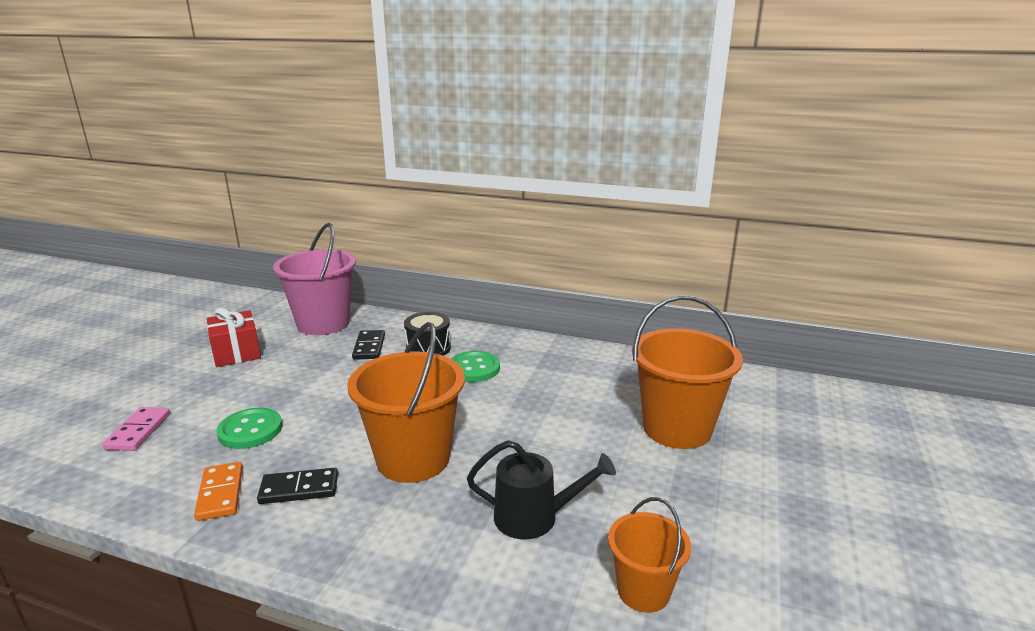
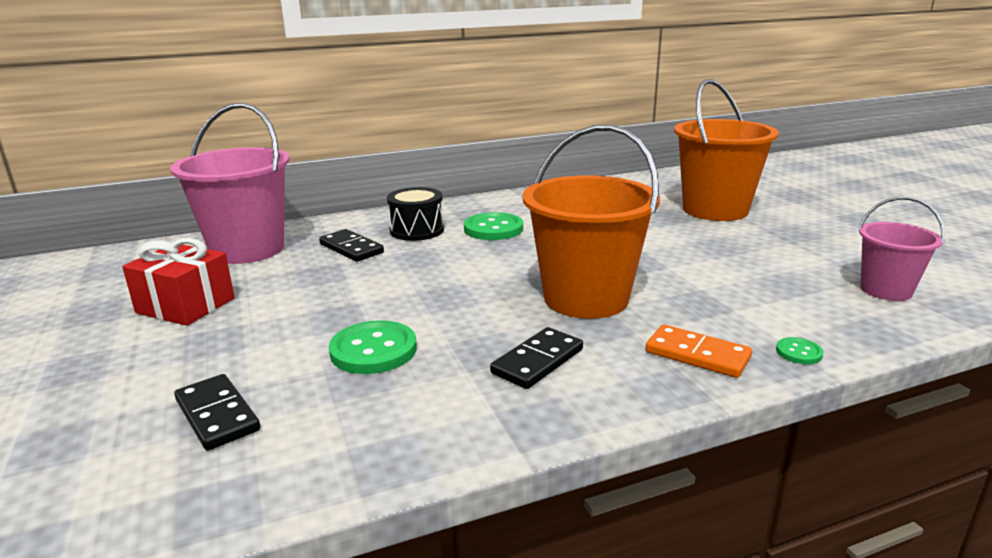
camera: 40 degrees left, 0 degrees up
pink domino [103,407,170,451] -> black domino [174,374,260,451]
orange domino [194,462,243,521] -> orange domino moved to [646,324,752,378]
black watering can [467,440,616,539] -> none
orange bucket [608,497,691,613] -> pink bucket [858,197,945,301]
none -> green button [776,337,824,364]

